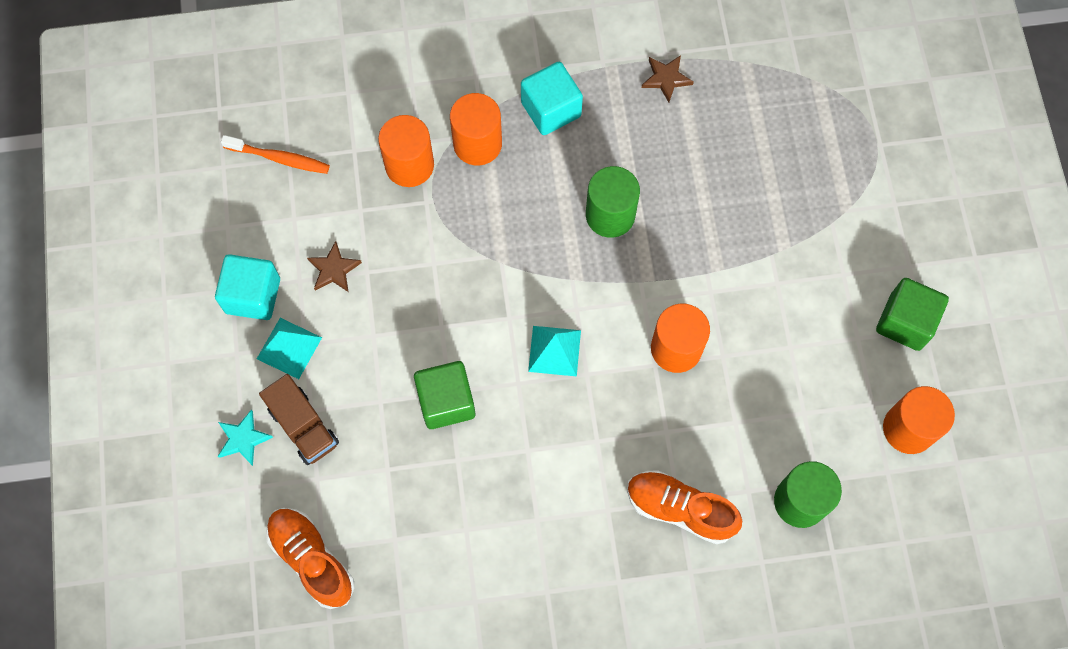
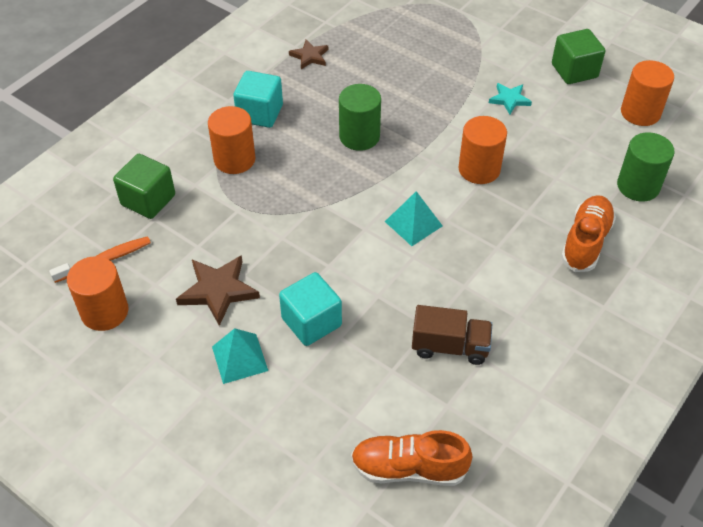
camera: 45 degrees left, 20 degrees down
turquoise cube [215,254,280,320] -> turquoise cube moved to [279,272,342,346]
turquoise star [218,410,273,466] -> turquoise star moved to [489,83,532,114]
brown truck [259,374,339,465] -> brown truck moved to [412,305,492,365]
brown star [307,241,362,292] -> brown star [176,255,260,326], size x1.63
orange cylinder [378,115,434,187] -> orange cylinder moved to [67,256,128,331]
green cube [414,361,475,429] -> green cube moved to [113,154,175,219]
orange shoe [627,470,742,544] -> orange shoe turned 135 degrees clockwise [561,195,616,272]

